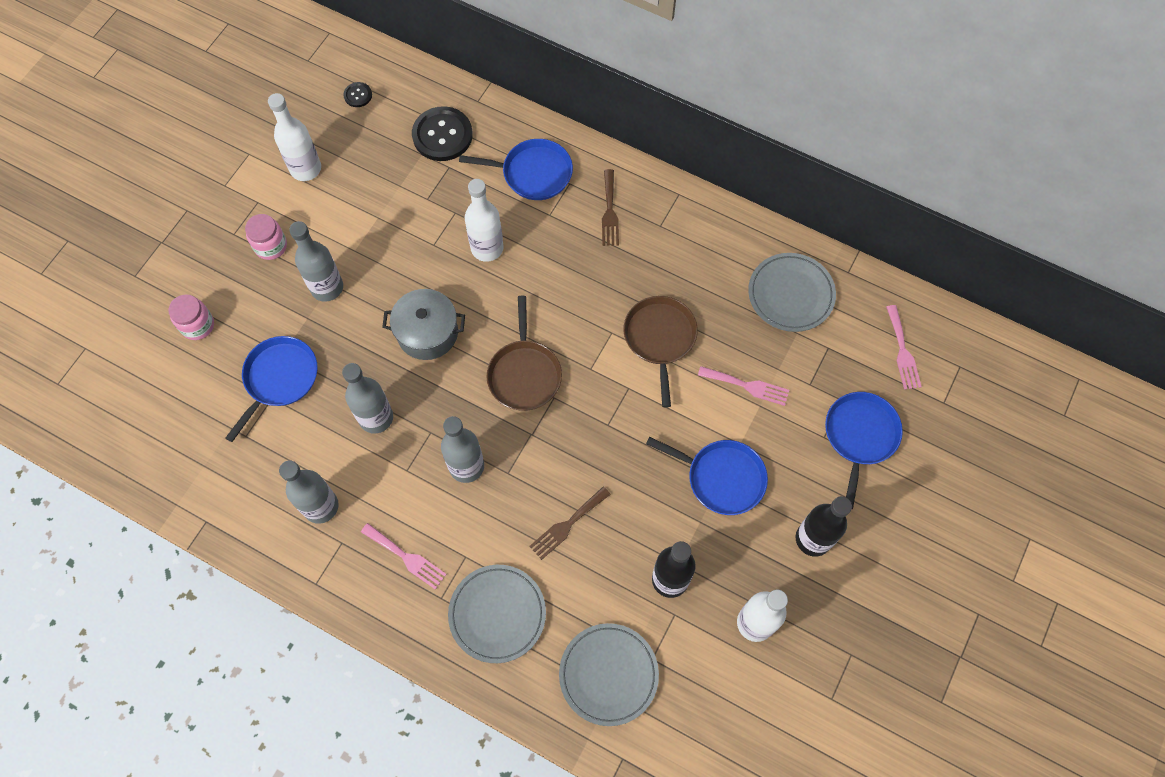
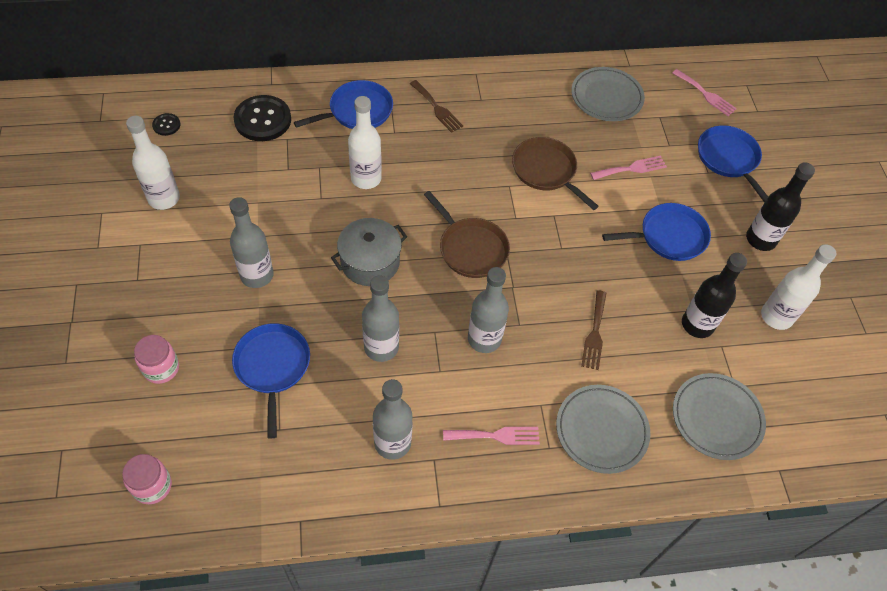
camera: 40 degrees left, 10 degrees down
pink jar [245,214,287,260] -> pink jar moved to [122,454,172,504]

